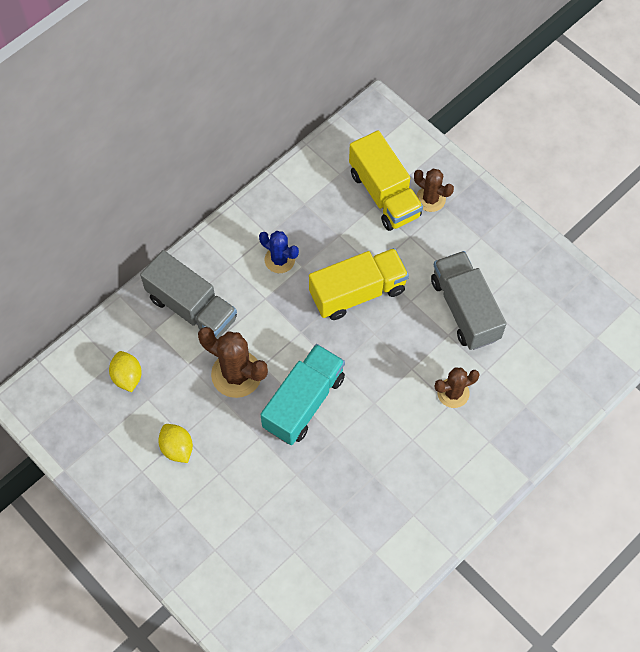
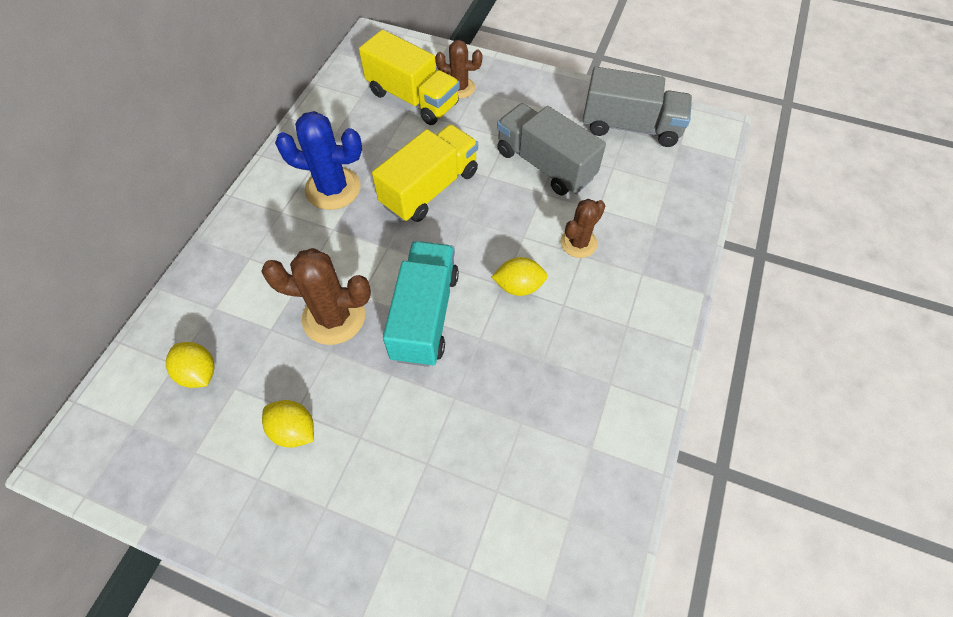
camera: 25 degrees left, 5 degrees down
grey truck [140,250,237,339] -> grey truck moved to [583,67,692,147]
blue cactus [259,231,299,273] -> blue cactus [275,111,362,210], size x1.59
none -> yellow lemon [491,257,547,296]

